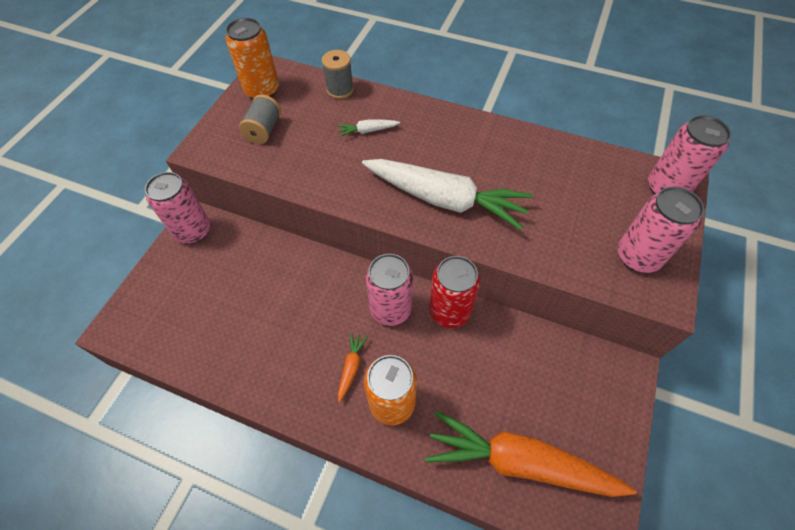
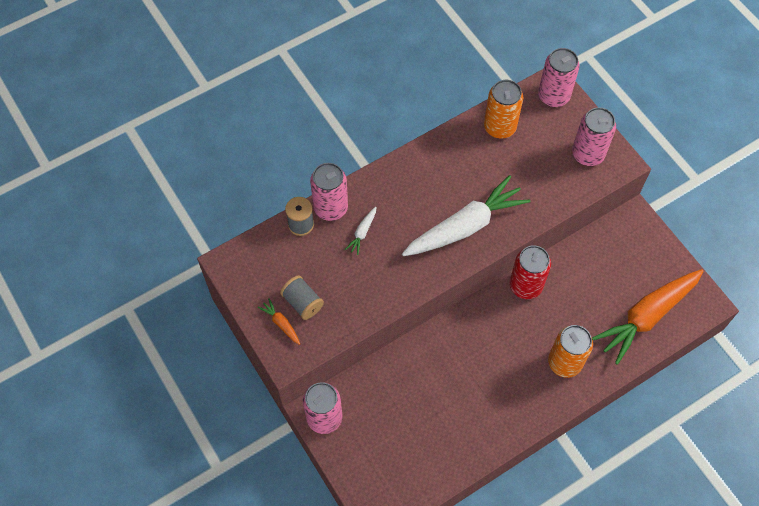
camera: 55 degrees left, 5 degrees up
orange can [226,18,279,99] -> orange can moved to [484,80,523,138]
orange carrot [338,332,368,403] -> orange carrot moved to [258,298,300,345]
pink can [366,254,413,326] -> pink can moved to [310,163,348,221]

